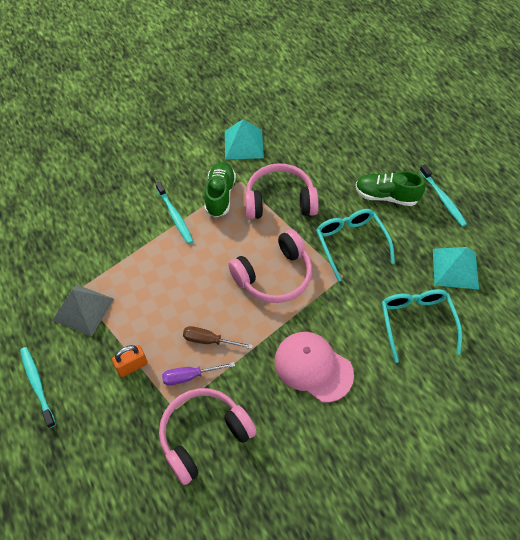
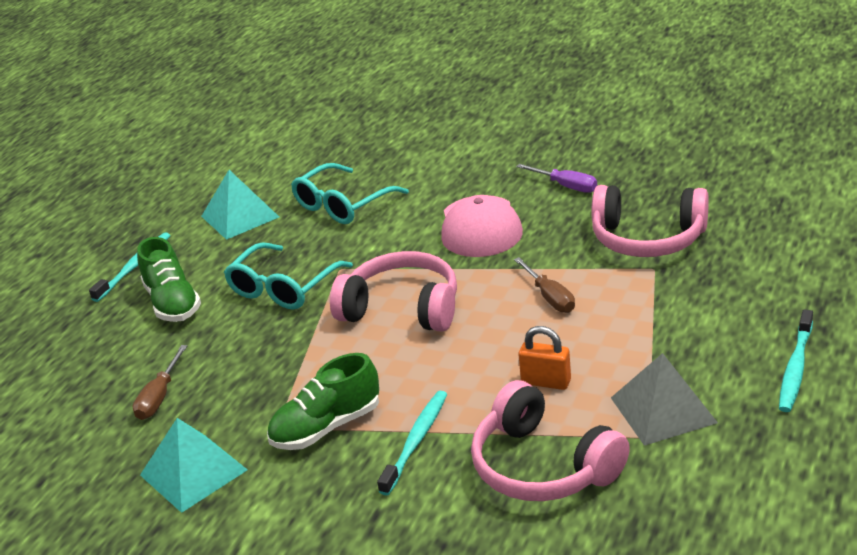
camera: 125 degrees left, 25 degrees down
orange padlock [112,345,148,377] -> orange padlock moved to [518,326,571,390]
purple screwdriver [162,362,235,385] -> purple screwdriver moved to [516,164,597,193]
pink headphones [245,163,319,219] -> pink headphones moved to [471,380,630,501]
none -> brown screwdriver [133,345,187,420]

